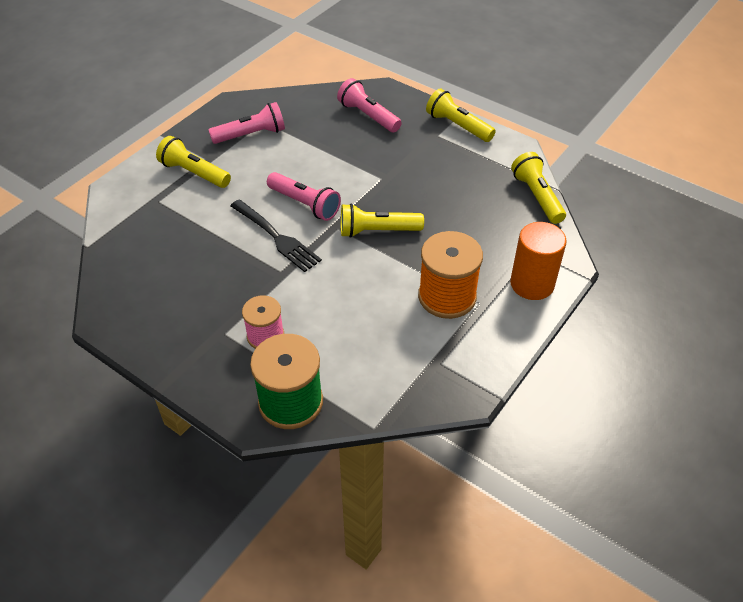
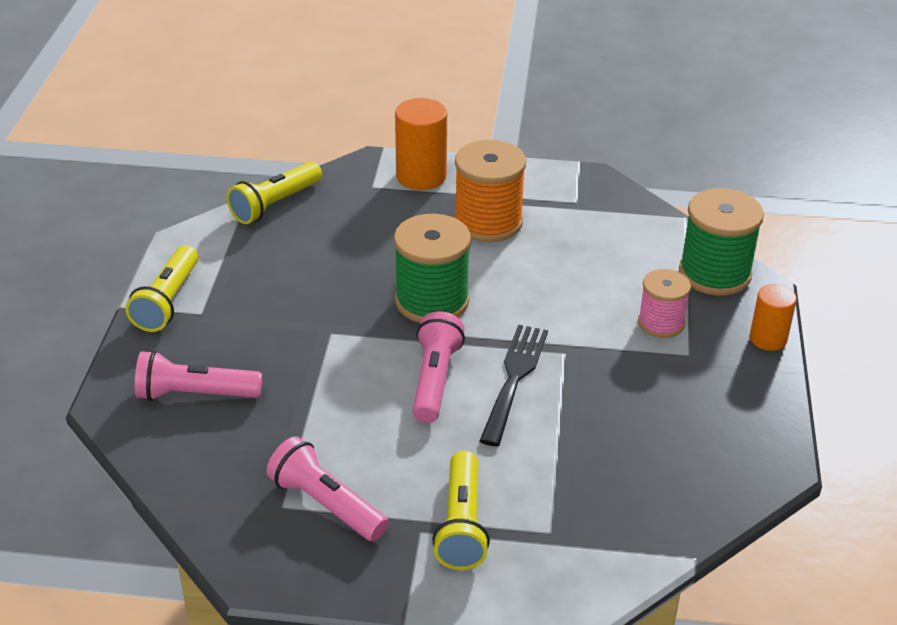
camera: 120 degrees left, 10 degrees down
pink flashlight [337,78,402,133] -> pink flashlight turned 75 degrees clockwise [135,350,262,401]
yellow flashlight [341,203,424,238] -> green spool [394,214,471,323]
none -> orange cylinder [750,284,797,351]

